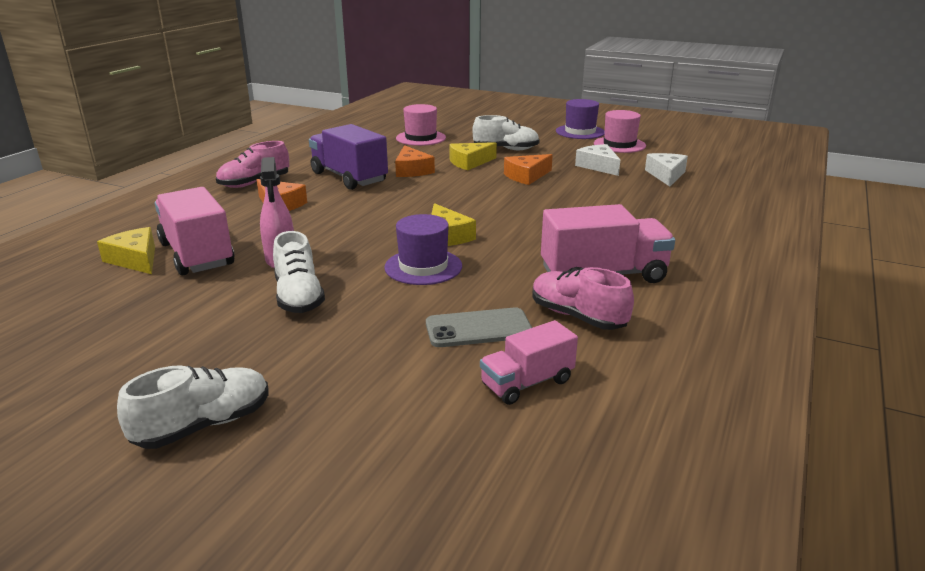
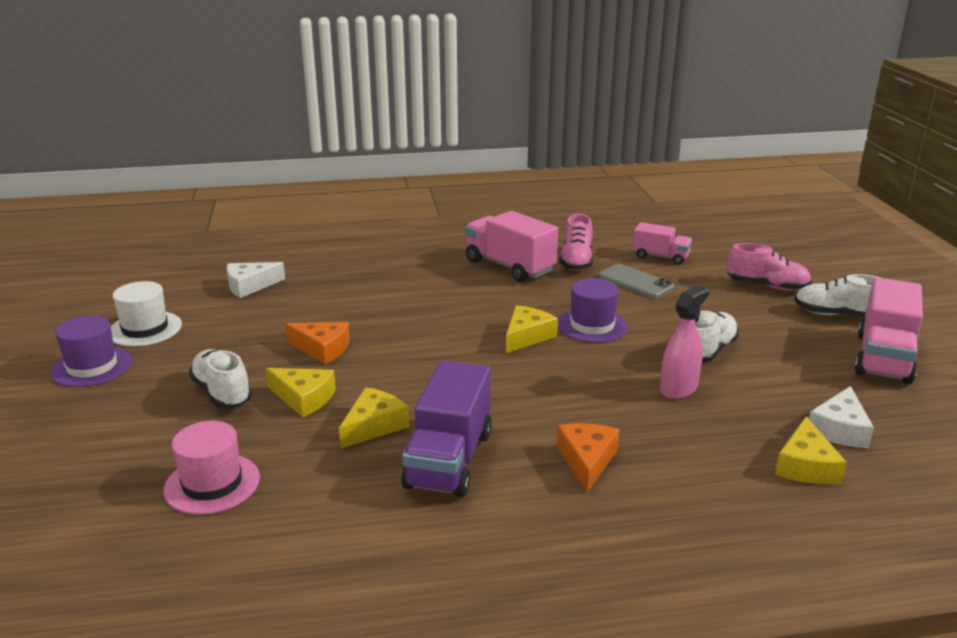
camera: 125 degrees left, 0 degrees up
pink truck [155,187,235,275] -> pink truck moved to [854,277,923,384]
pink shoe [216,141,289,188] -> pink shoe moved to [727,243,812,291]
orange cheese [395,145,435,177] -> yellow cheese [339,387,409,449]
white cheese [575,144,620,176] -> white cheese moved to [809,386,874,448]
pink hat [594,110,646,153] -> white hat [111,281,182,347]

